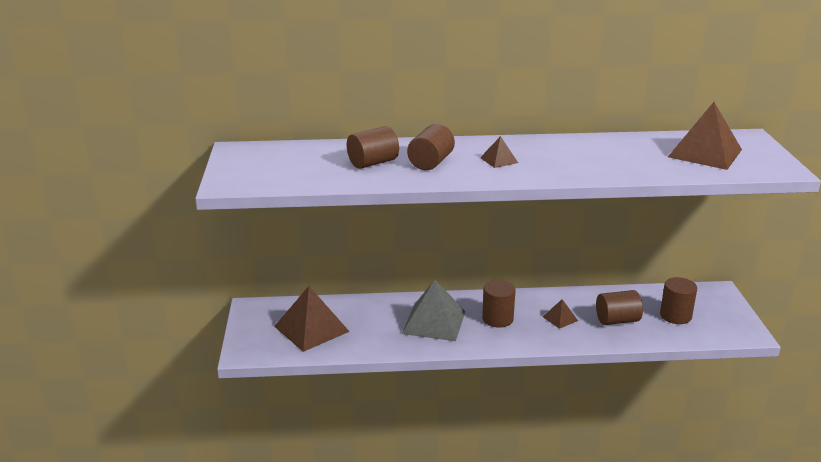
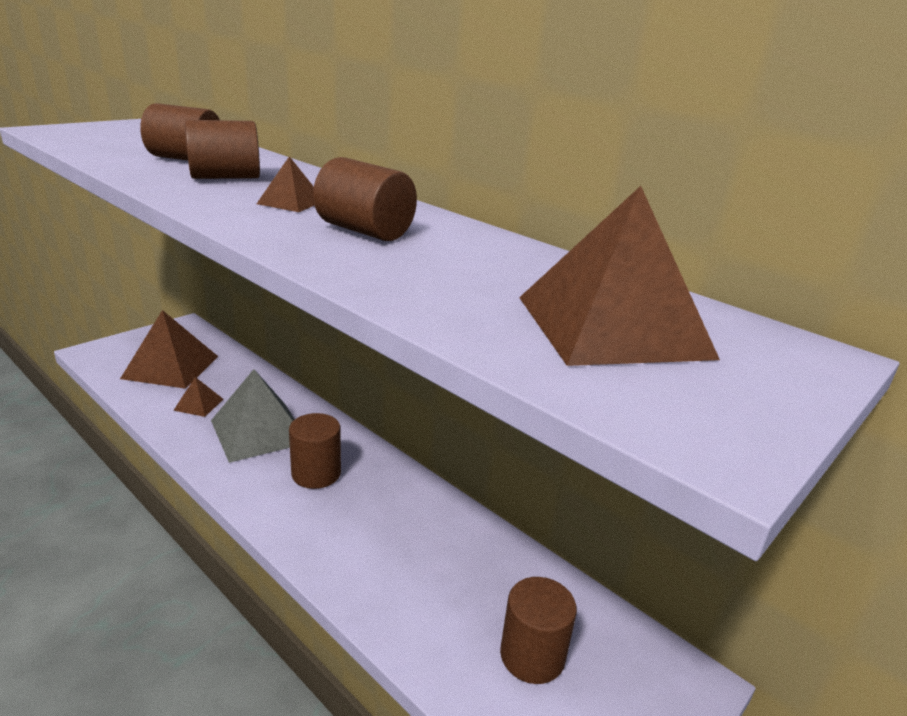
camera: 45 degrees right, 0 degrees up
brown pyramid [543,299,578,329] -> brown pyramid moved to [173,377,223,417]
brown cylinder [596,290,643,325] -> brown cylinder moved to [313,157,417,241]

